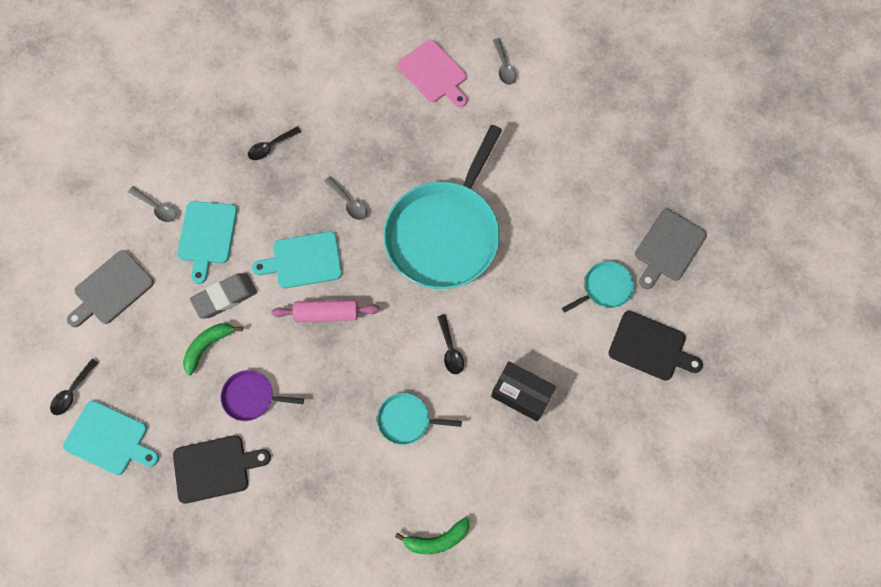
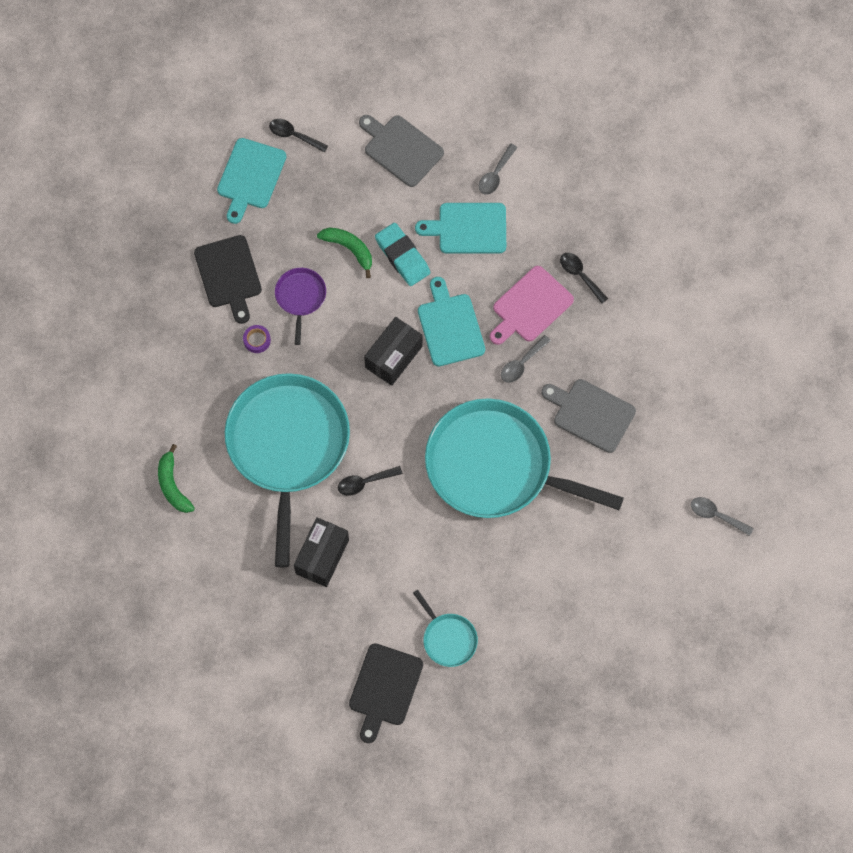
camera: 85 degrees right, 0 degrees up
grey eraser [190,273,257,319] -> turquoise eraser [375,223,430,286]
pink rolling pin [271,300,380,322] -> black box [364,317,423,386]
turquoise pan [377,393,462,445] -> turquoise pan [225,373,350,567], size x2.36
pink cutting board [397,40,467,107] -> pink cutting board moved to [490,266,574,345]
grey spoon [493,38,516,85] -> grey spoon turned 45 degrees clockwise [691,497,754,536]
grey cutting board [635,209,707,289] -> grey cutting board moved to [541,379,636,453]
none -> purple tape [243,325,271,353]

